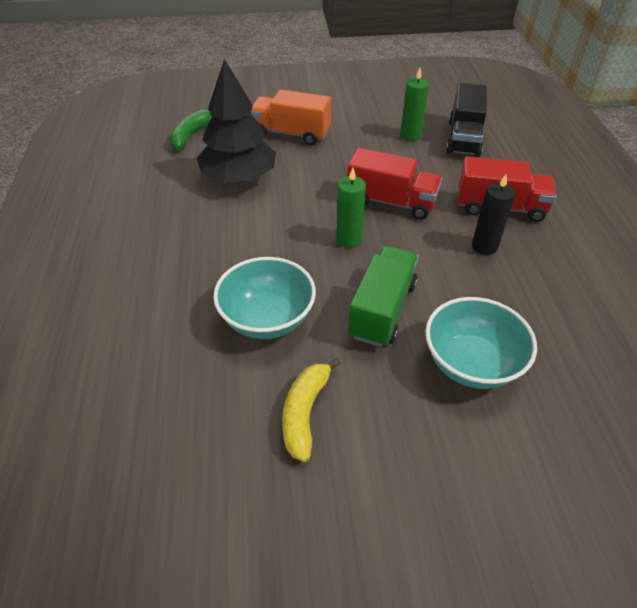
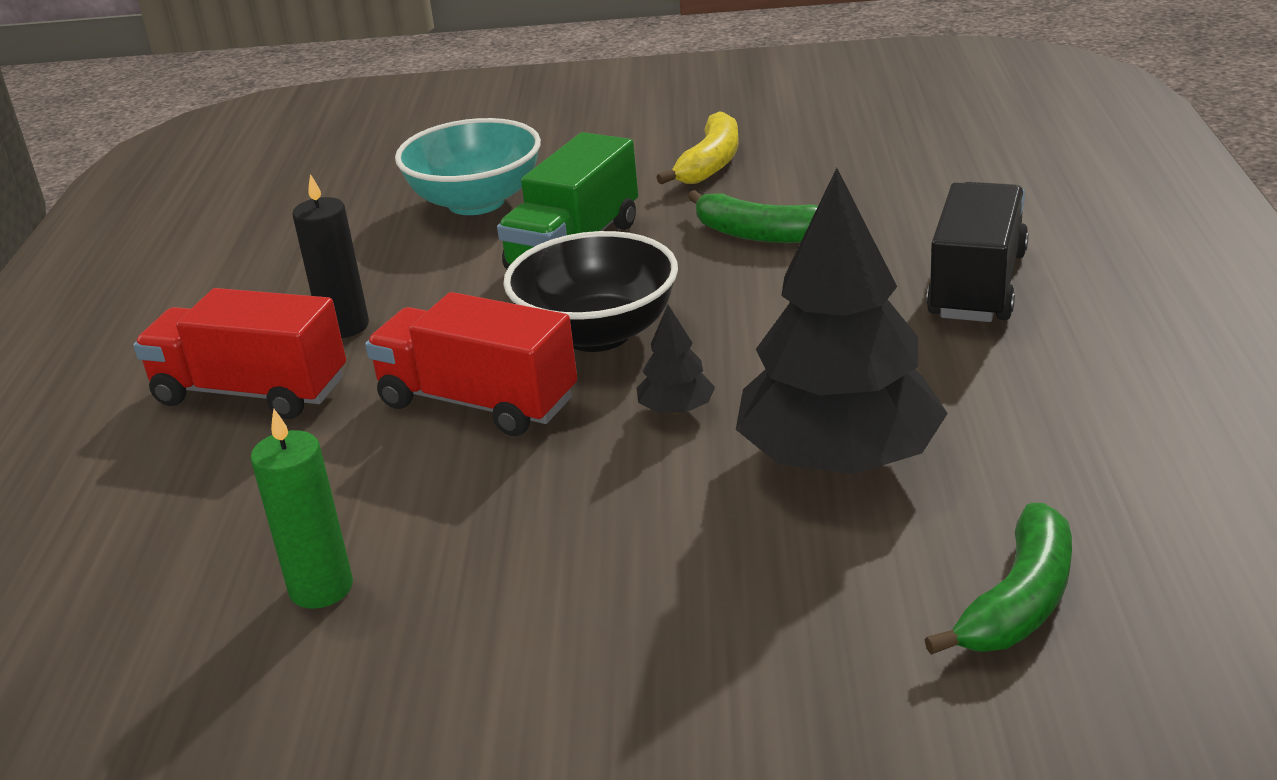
camera: 170 degrees left, 15 degrees down
turquoise bowl [213,257,316,339] -> green banana [688,190,818,243]
orange truck [251,89,331,145] -> none
green candle [336,168,366,248] -> black bowl [503,231,678,352]
black truck [446,83,487,157] -> black truck moved to [926,182,1029,322]
none -> black tree [637,305,715,415]

